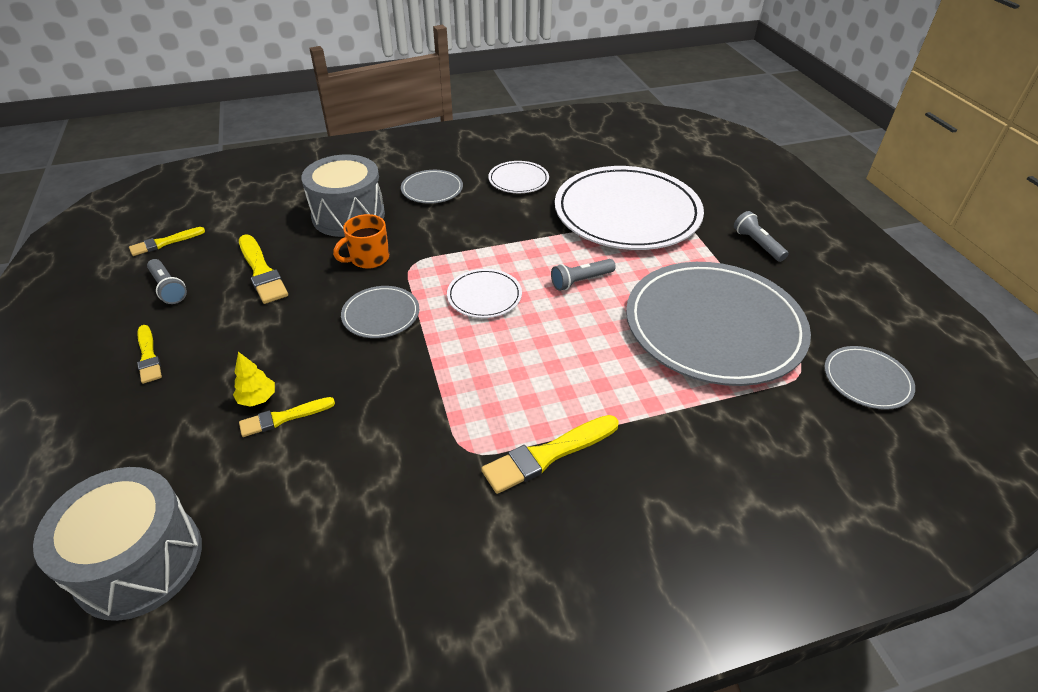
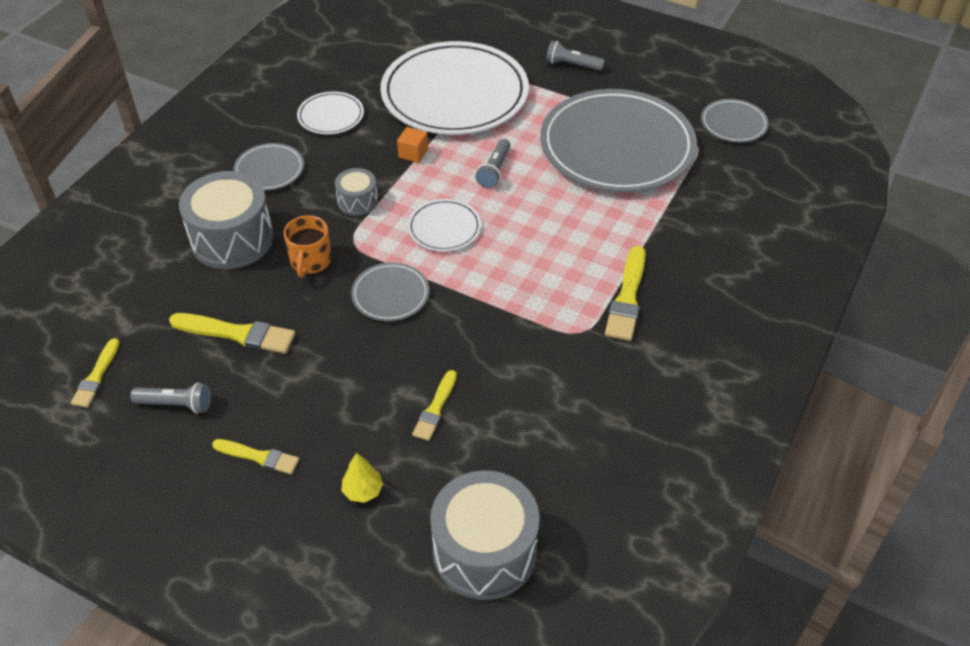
camera: 45 degrees left, 5 degrees up
yellow tree [233,352,275,407] -> yellow tree moved to [341,453,383,503]
none -> grey drum [335,168,378,216]
none -> orange cube [397,127,428,163]

